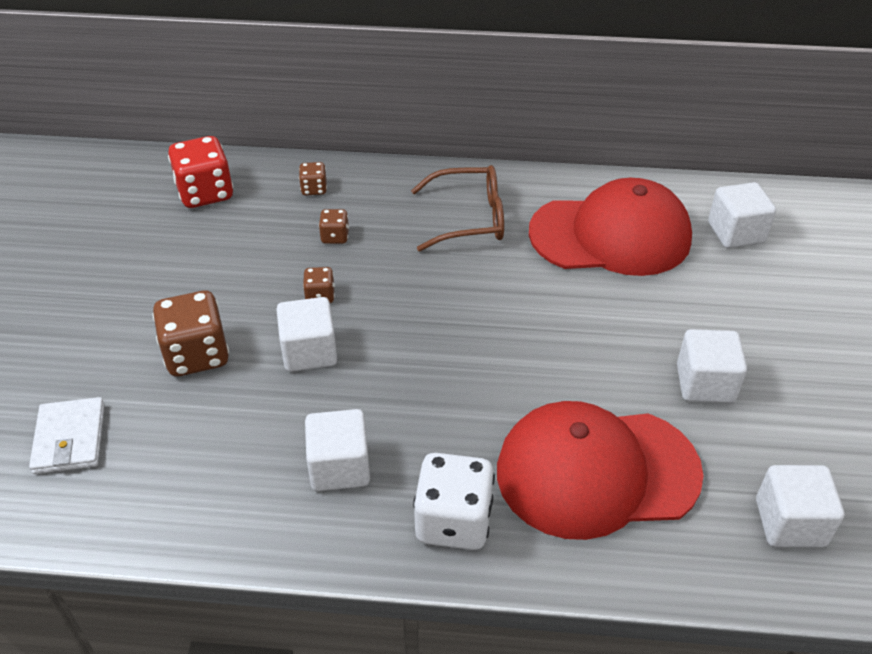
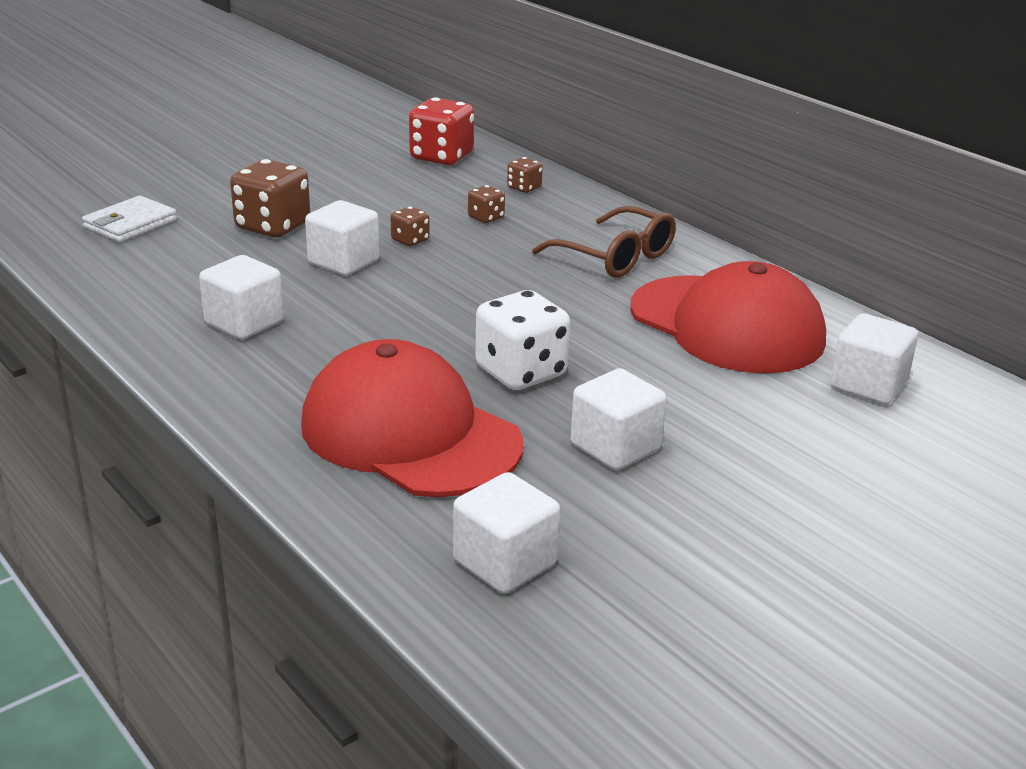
camera: 45 degrees right, 15 degrees down
white dice [413,453,495,550] -> white dice moved to [476,290,570,390]

